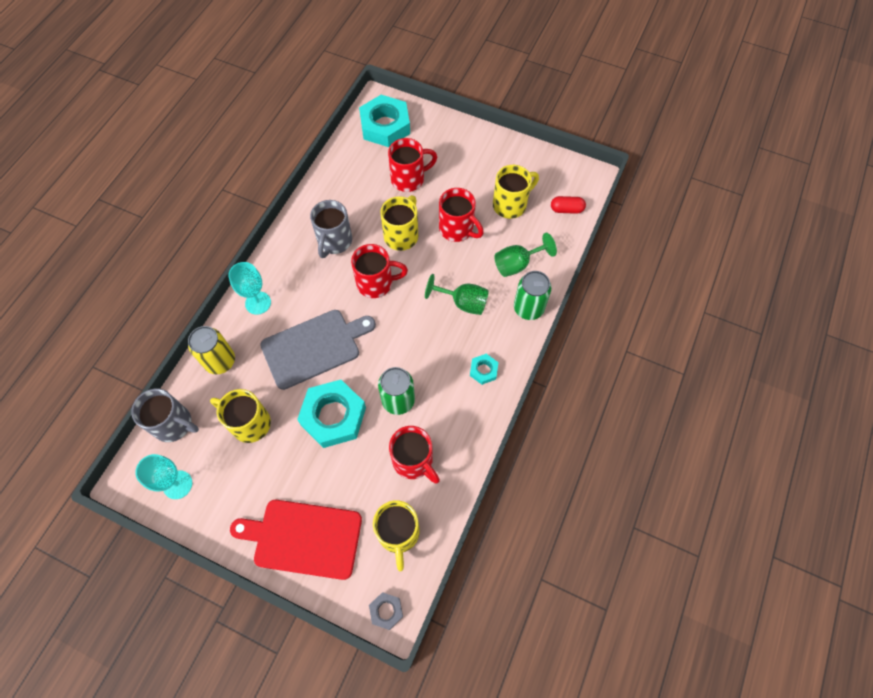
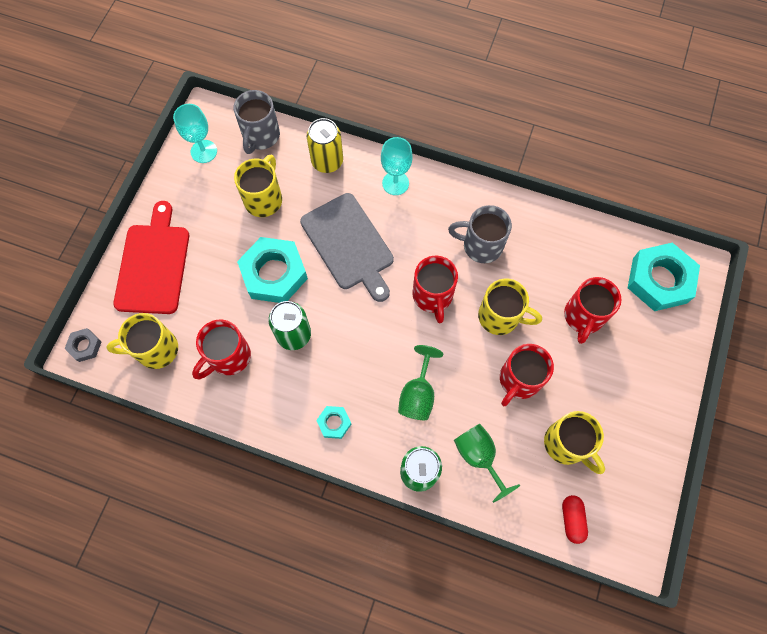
camera: 85 degrees right, 5 degrees up
red mug [388,138,437,192] -> red mug turned 45 degrees clockwise [564,277,622,344]

